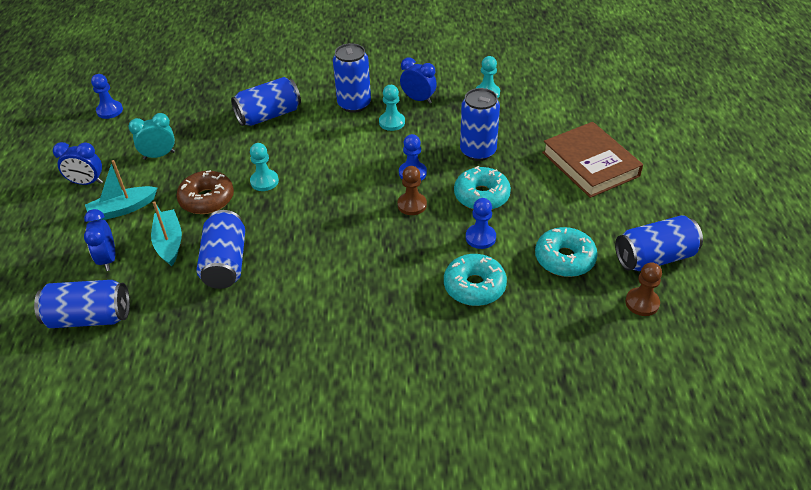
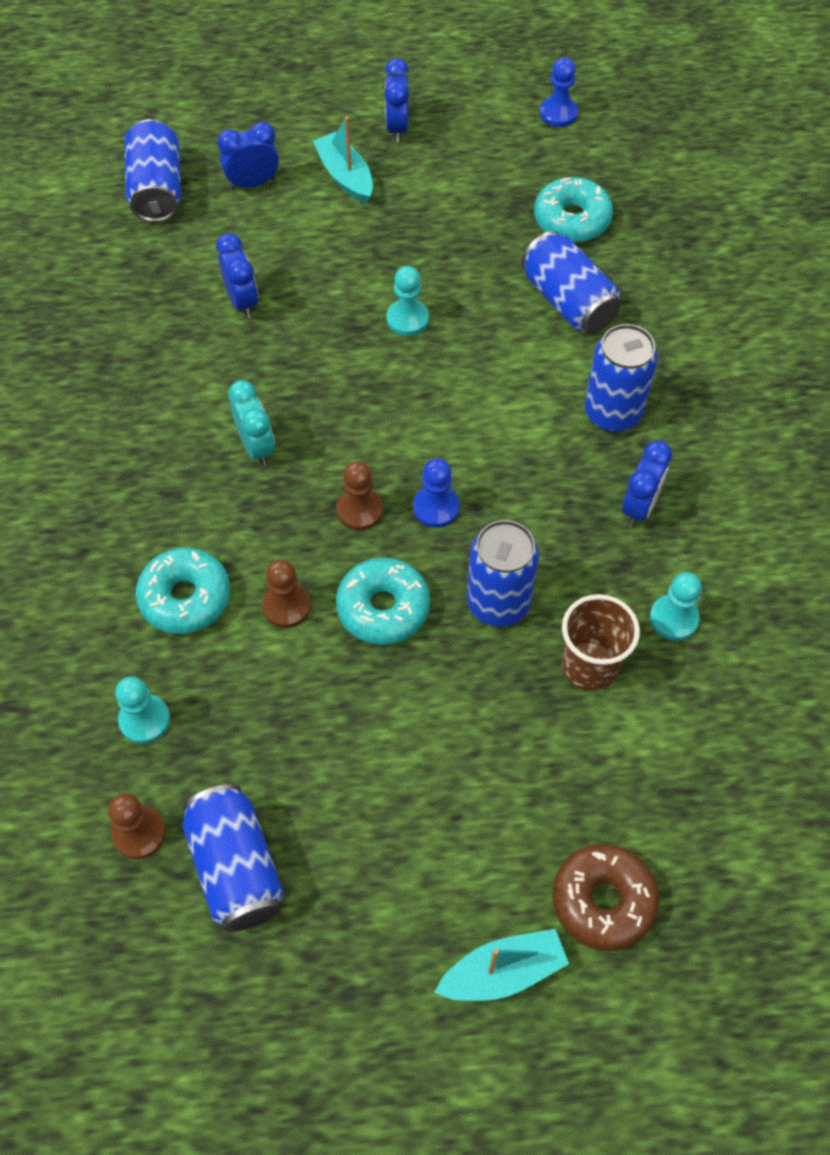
camera: 85 degrees right, 15 degrees up
turquoise clock [129,113,175,160] -> turquoise clock moved to [228,380,275,467]
turquoise boat [151,201,182,266] -> turquoise boat moved to [434,929,569,1001]
brown donut [176,170,234,214] -> brown donut moved to [553,844,659,951]
blue can [197,210,245,289] -> blue clock [216,233,259,318]
turquoise pawn [379,85,405,131] -> turquoise pawn moved to [115,676,170,744]
blue pawn [466,198,496,249] -> brown pawn [262,559,311,628]
turquoise donut [535,227,598,277] -> turquoise donut moved to [534,177,613,242]
brown book [542,122,643,198] -> none
none -> brown cup [562,594,640,691]

